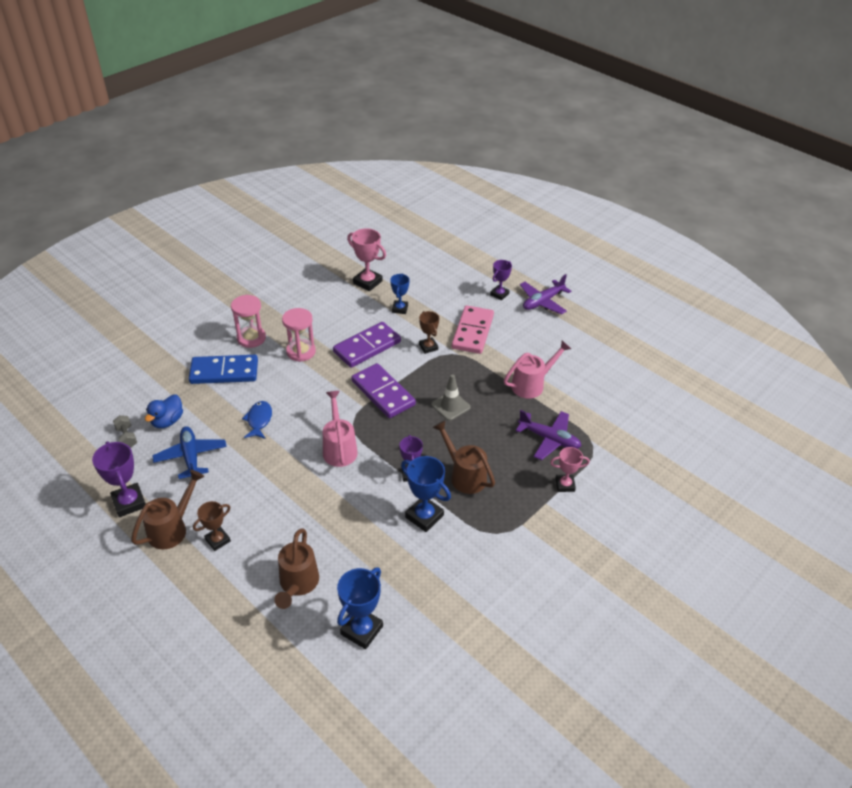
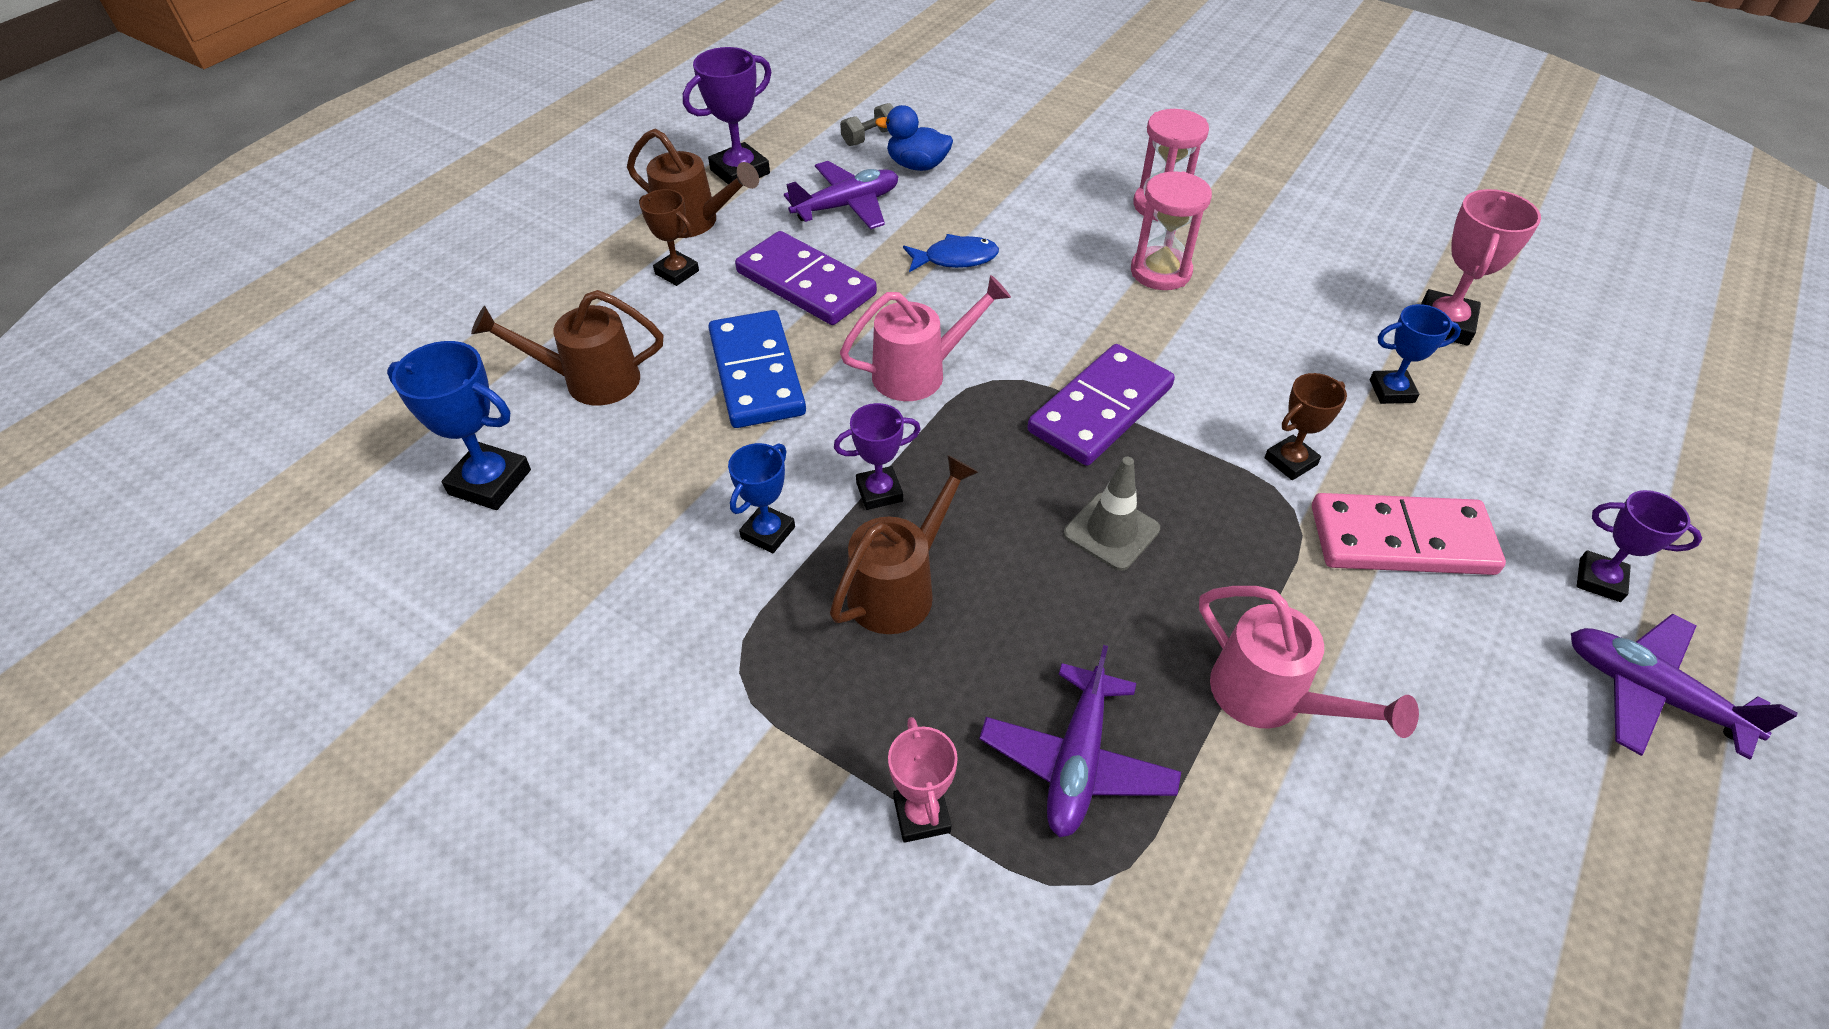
camera: 80 degrees right, 5 degrees up
blue plane [152,426,227,479] -> purple plane [784,161,898,229]
blue domino [189,355,258,384] -> blue domino moved to [708,310,806,428]
purple domino [333,322,401,368] -> purple domino moved to [735,231,877,325]
blue trophy [401,456,451,532] -> blue trophy [728,443,795,553], size x0.65

